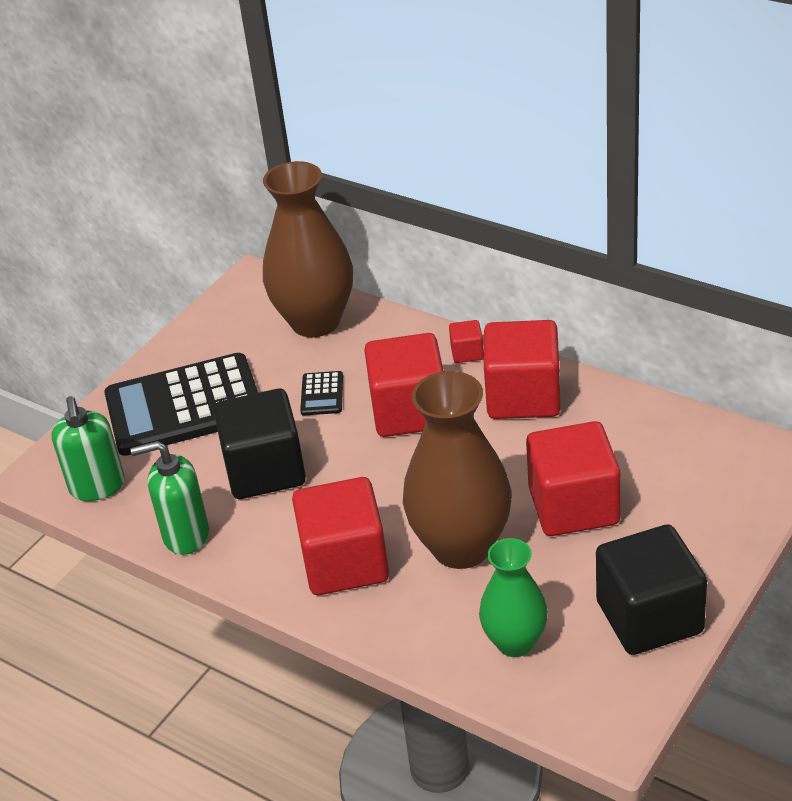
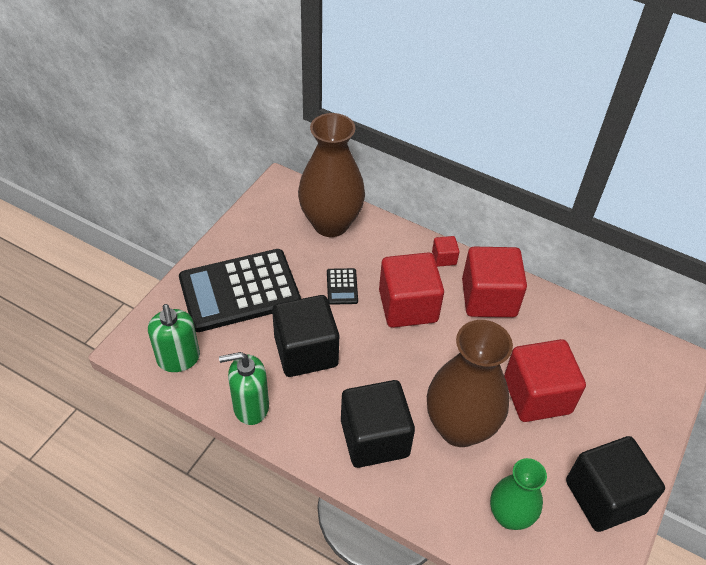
camera: 10 degrees left, 10 degrees up
red cube [292,477,389,595] -> black cube [341,380,415,468]

